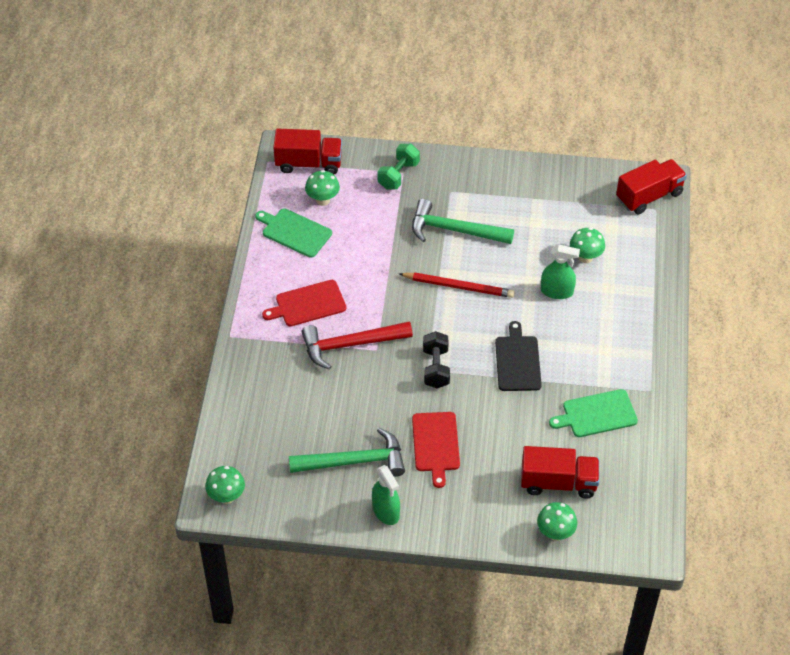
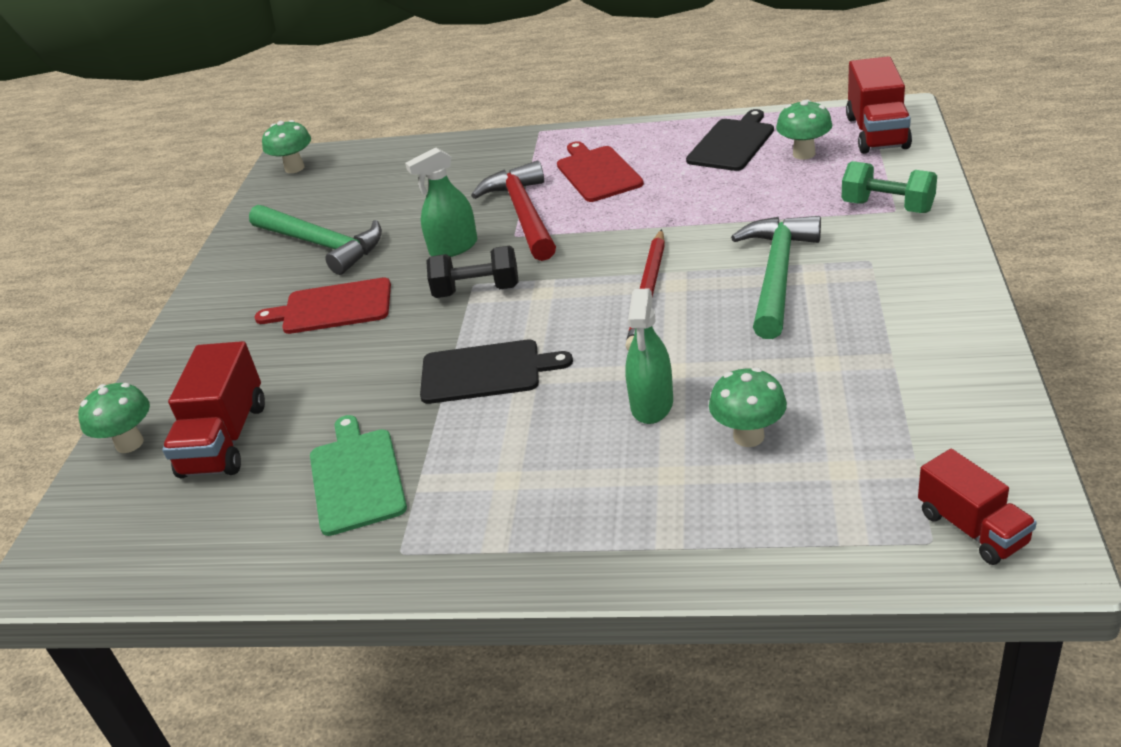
camera: 95 degrees right, 15 degrees down
green cutting board [255,208,332,258] -> black cutting board [686,109,774,171]
green hammer [289,428,405,477] -> green hammer turned 45 degrees counterclockwise [249,205,382,275]
green spray bottle [372,465,400,525] -> green spray bottle moved to [405,147,477,257]
red truck [616,159,687,215] -> red truck [918,449,1037,565], size x0.66

